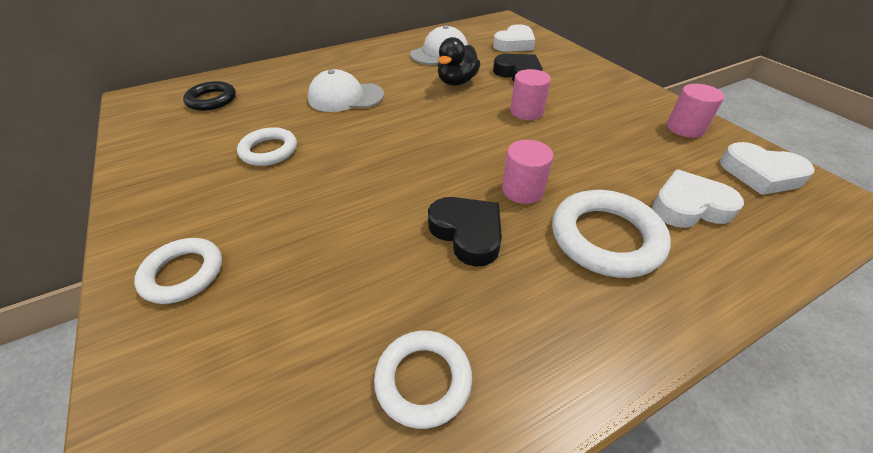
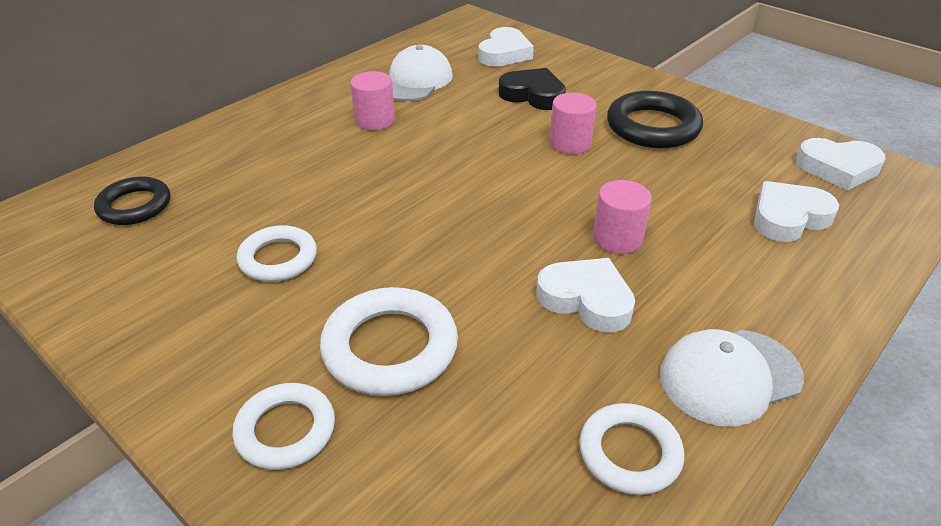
camera: 20 degrees left, 5 degrees down
white cap [308,69,384,112] -> white cap moved to [660,329,804,426]
black heart [428,197,502,267] -> white heart [536,258,635,332]
black duck [438,37,480,86] -> none
white ring [552,190,671,278] -> white ring moved to [320,287,458,396]
pink cylinder [667,84,724,138] -> pink cylinder moved to [350,71,395,130]
none -> black ring [607,91,703,148]

